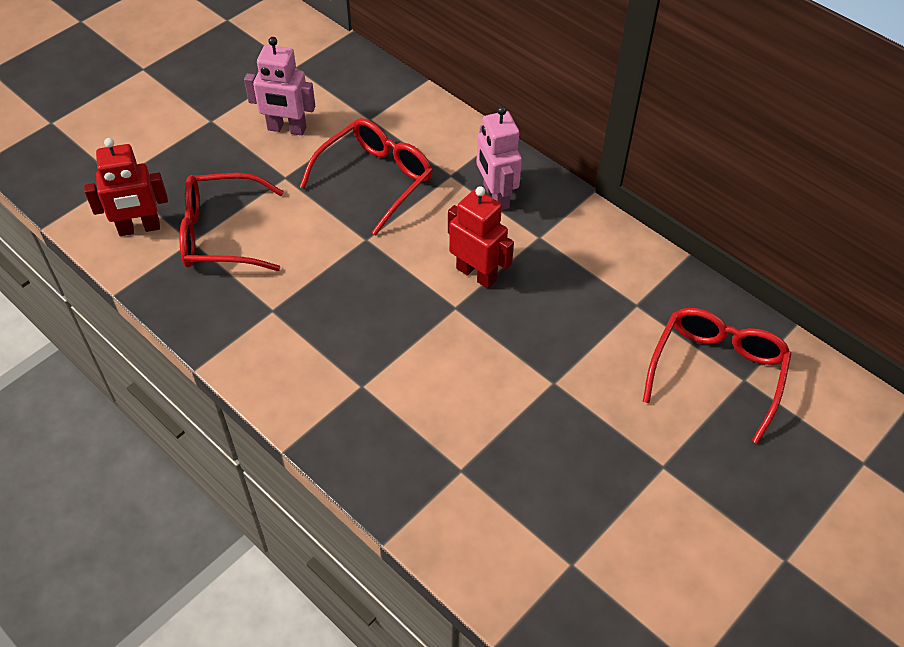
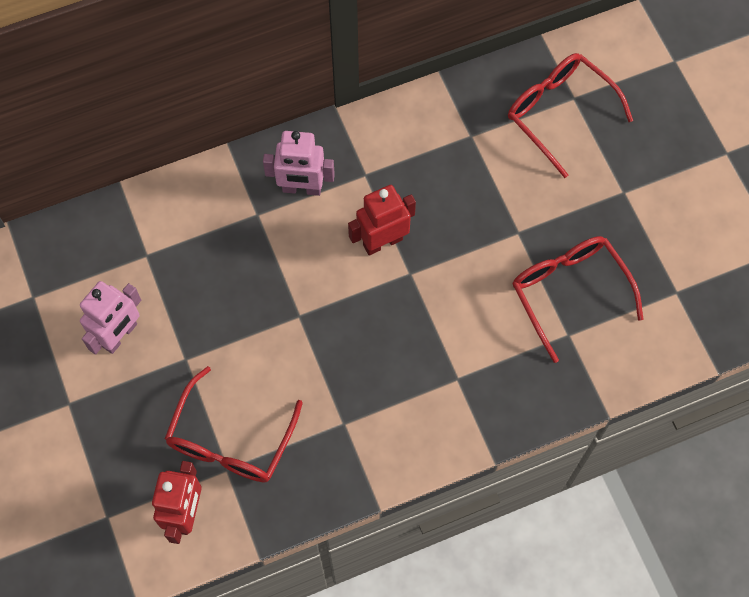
camera: 65 degrees left, 15 degrees up
red glasses [300,118,433,236] -> red glasses moved to [512,236,643,363]

